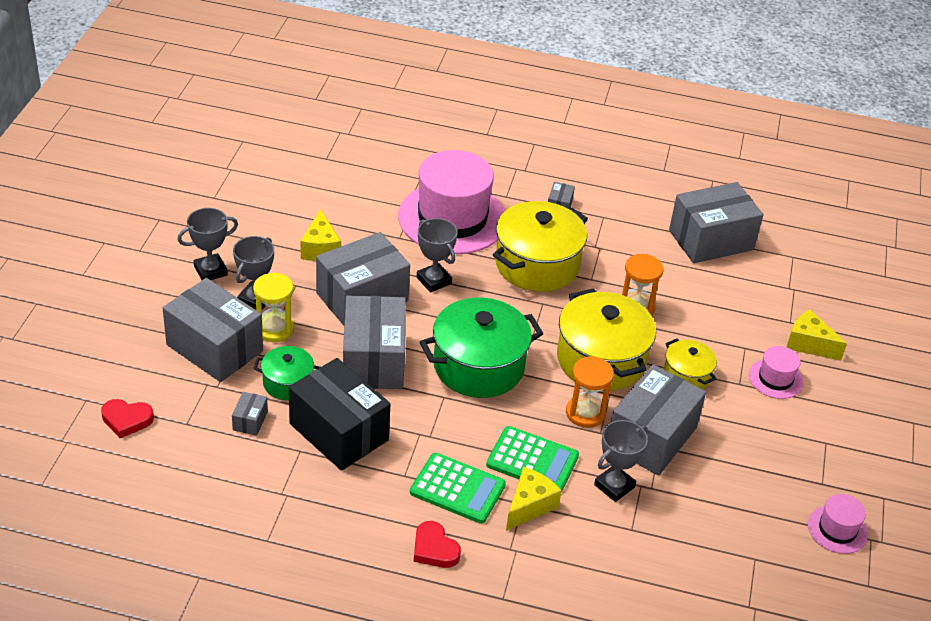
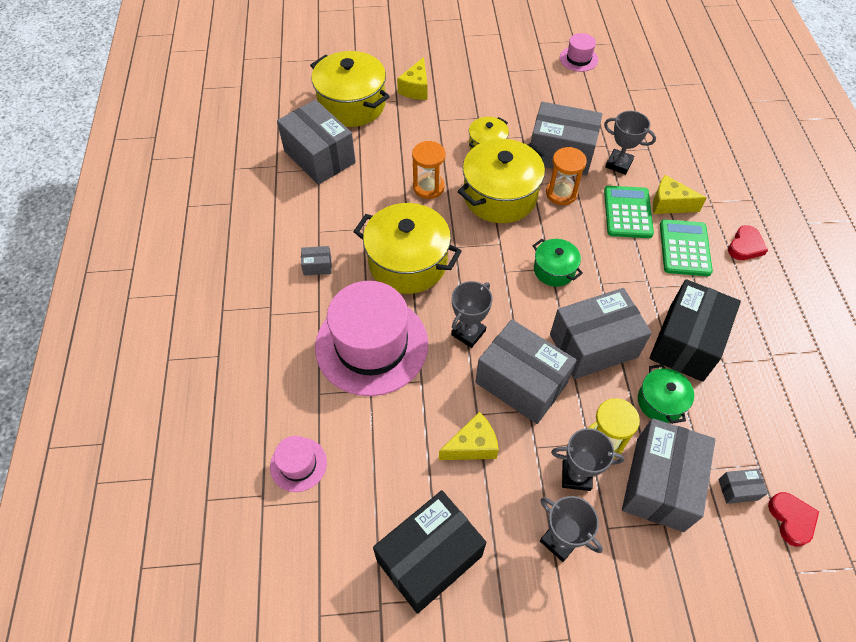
camera: 105 degrees left, 15 degrees up
grey box [232,392,268,436] -> grey box moved to [718,469,768,504]
green pot [420,298,544,398] -> green pot [533,239,583,287], size x0.53
pink hat [749,346,803,399] -> pink hat moved to [270,436,327,492]
none -> yellow pot [310,51,390,127]
none -> black box [373,490,486,614]

